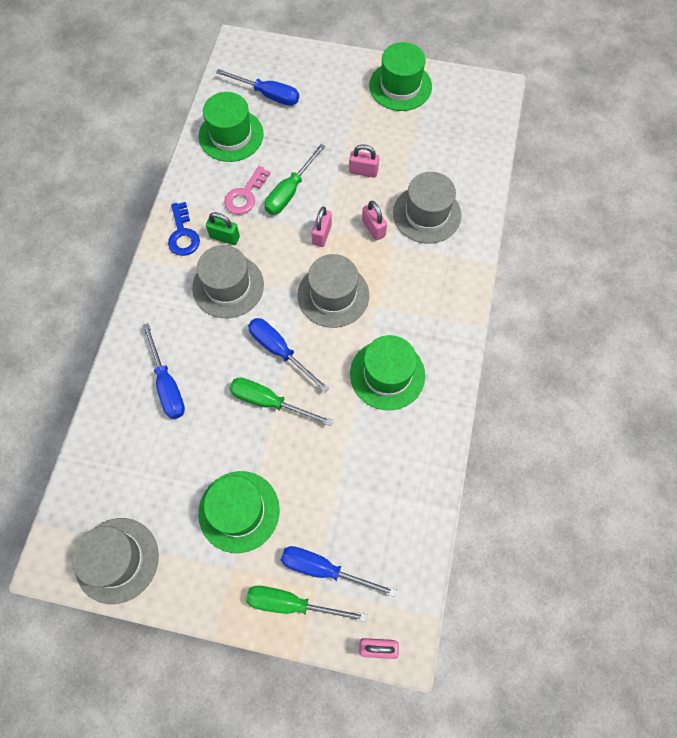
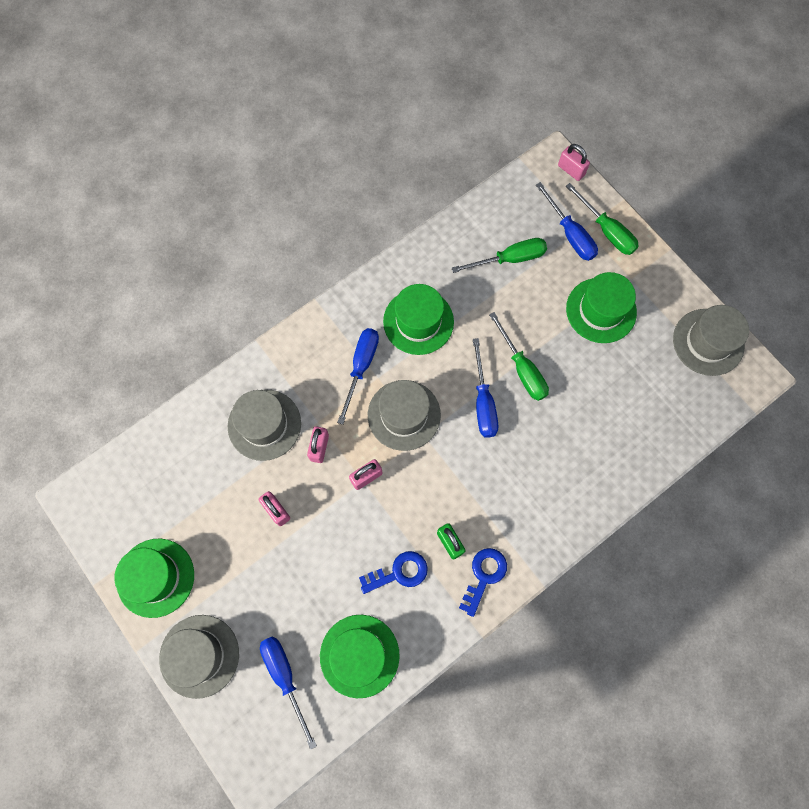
camera: 140 degrees left, 5 degrees up
blue screwdriver [142,323,185,419] -> blue screwdriver moved to [337,328,379,425]
grey hat [192,245,264,318] -> grey hat moved to [159,615,239,699]
pink key [224,166,271,215] -> blue key [359,551,428,594]
green screwdriver [265,144,326,215] -> green screwdriver moved to [452,238,547,273]

